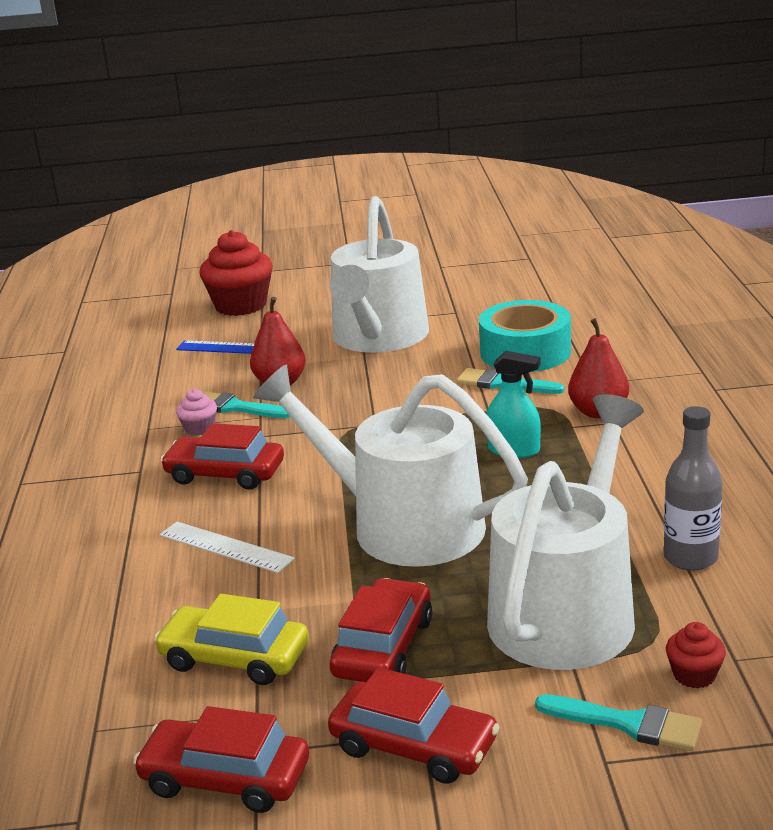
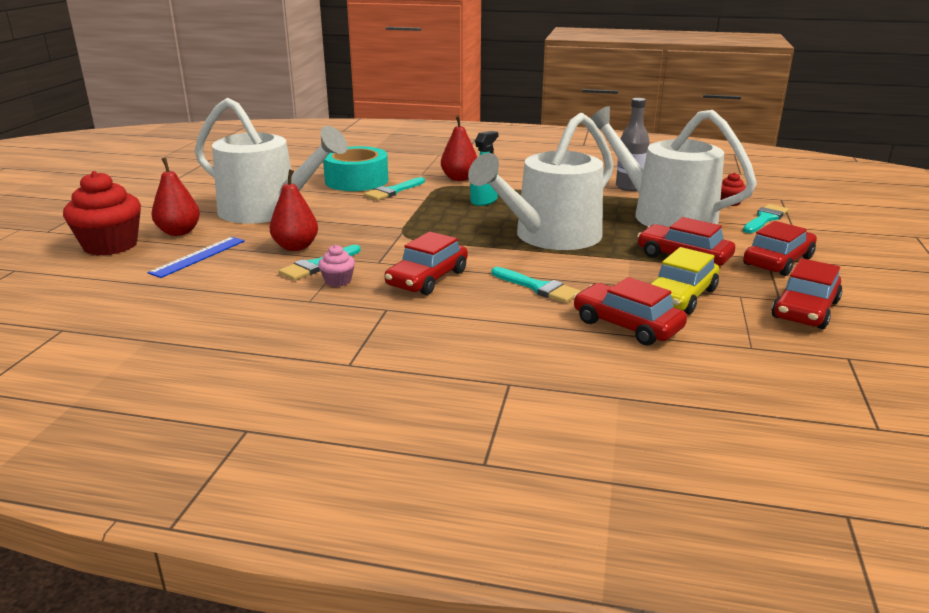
camera: 75 degrees left, 0 degrees up
white ruler [160,522,295,573] -> turquoise brush [491,267,580,303]
none -> red pear [151,158,200,236]
none -> red car [574,277,687,345]

